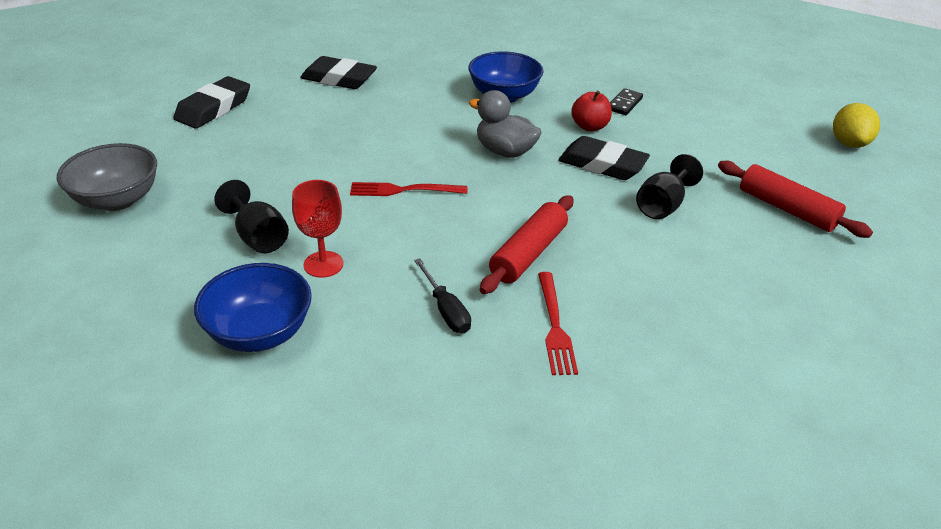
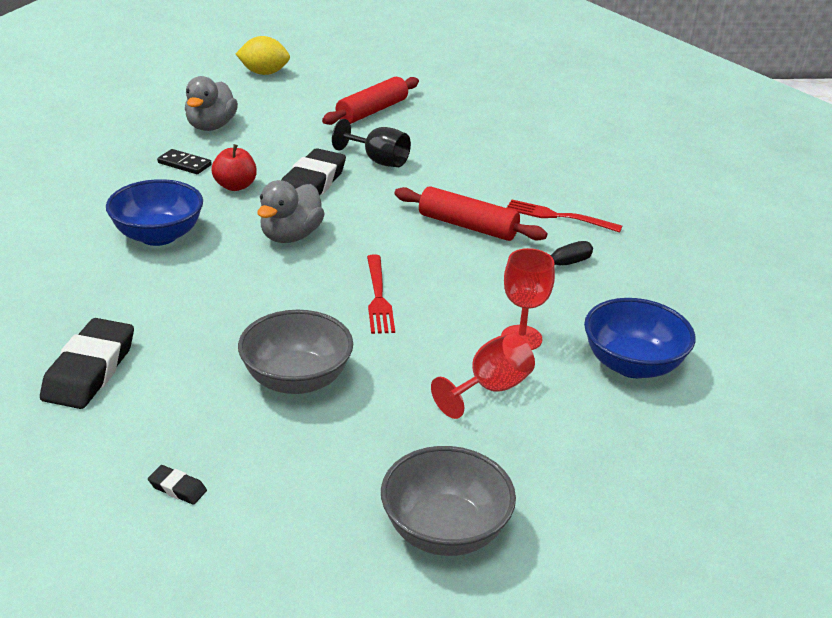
camera: 95 degrees left, 5 degrees down
black eraser [173,76,250,128] -> black eraser [148,465,207,505], size x0.43
black goblet [214,180,289,253] -> red goblet [431,333,535,419]
red fork [538,272,578,375] -> red fork turned 150 degrees counterclockwise [506,200,622,233]
none -> grey duck [185,76,238,131]
none -> grey bowl [238,310,353,394]

